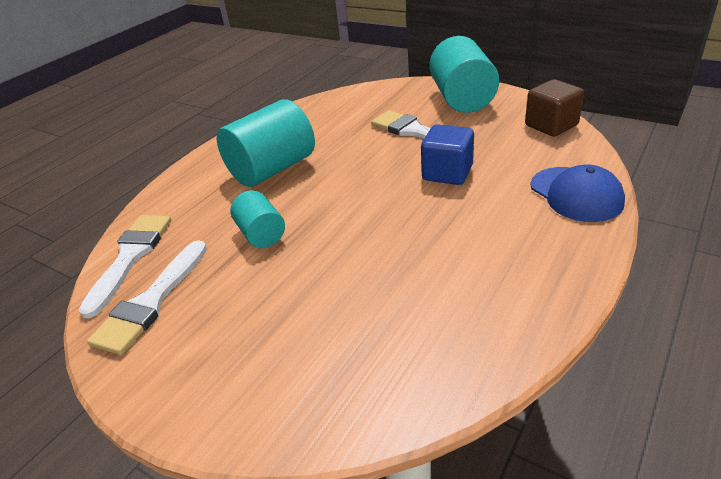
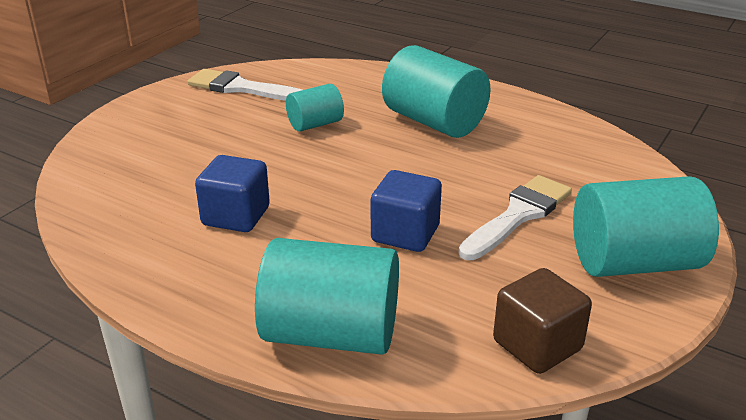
camera: 85 degrees right, 5 degrees down
white brush [79,215,171,318] -> none
blue cap [530,164,625,222] -> turquoise cylinder [255,238,399,355]
none -> blue cube [195,155,270,232]

